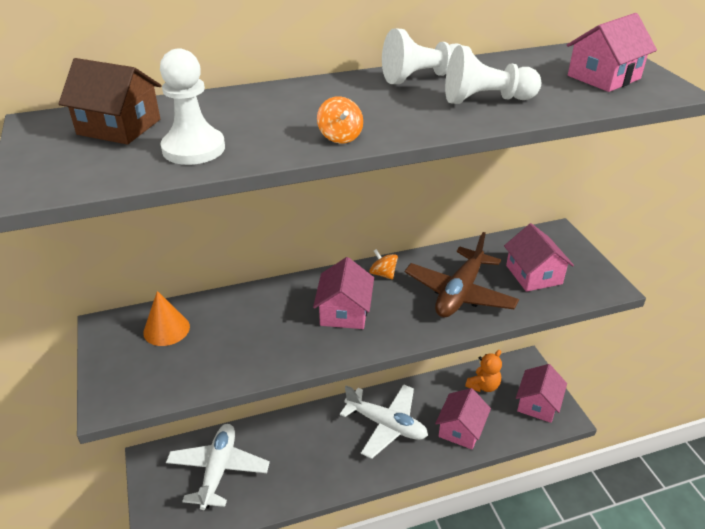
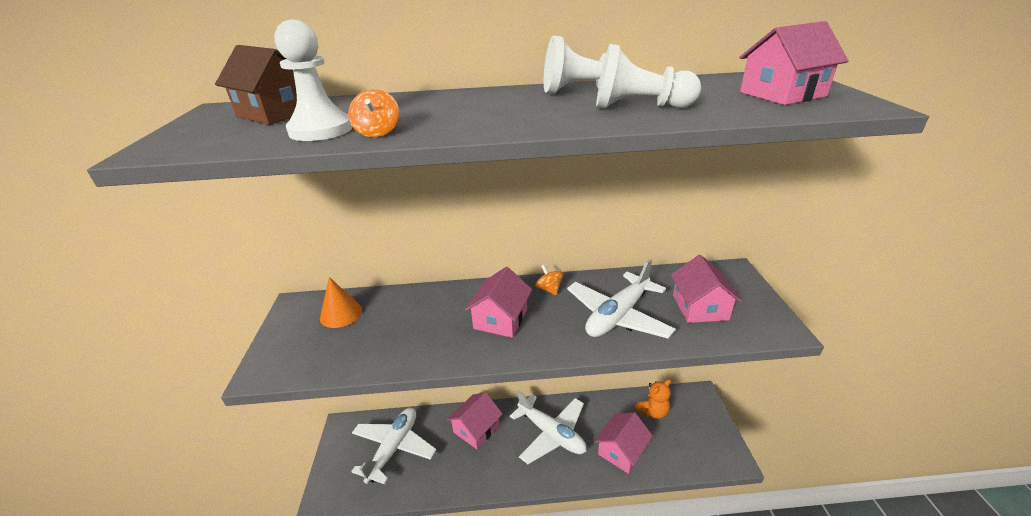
camera: 15 degrees right, 5 degrees down
orange spinning top [317,96,363,144] -> orange spinning top moved to [348,89,399,137]
brown plane [405,232,519,317] -> white plane [567,259,676,338]
pink house [516,364,567,423] -> pink house moved to [447,392,502,449]

